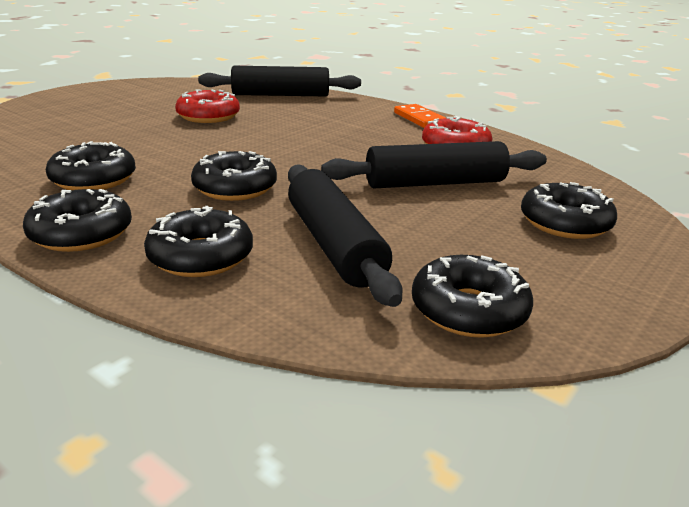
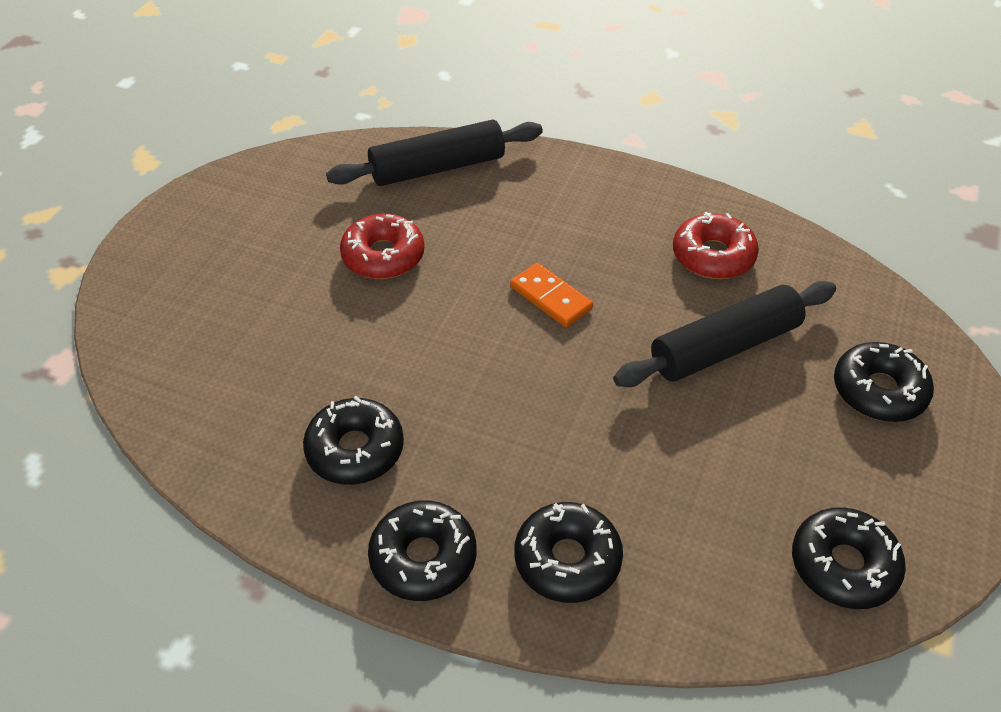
camera: 15 degrees left, 20 degrees up
black donut [191,151,277,201] -> none
black rolling pin [288,164,403,307] -> none
orange domino [394,104,446,128] -> orange domino moved to [510,263,593,327]

